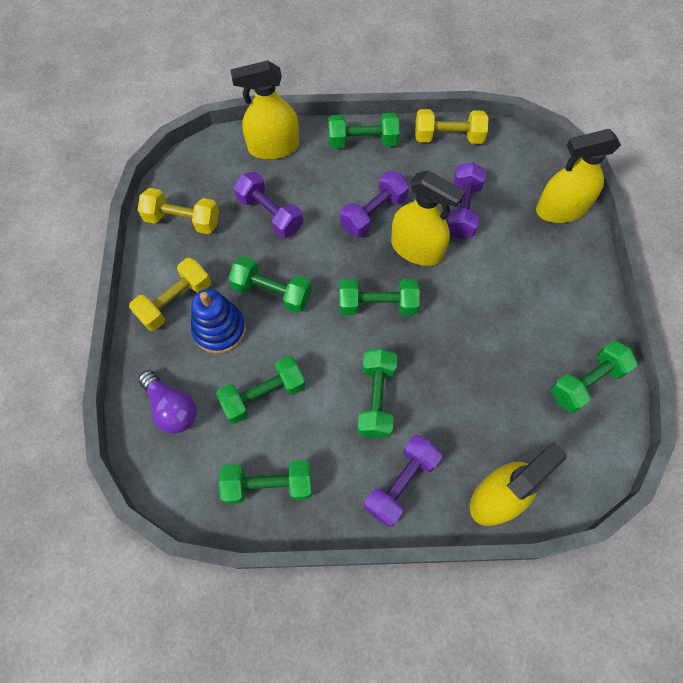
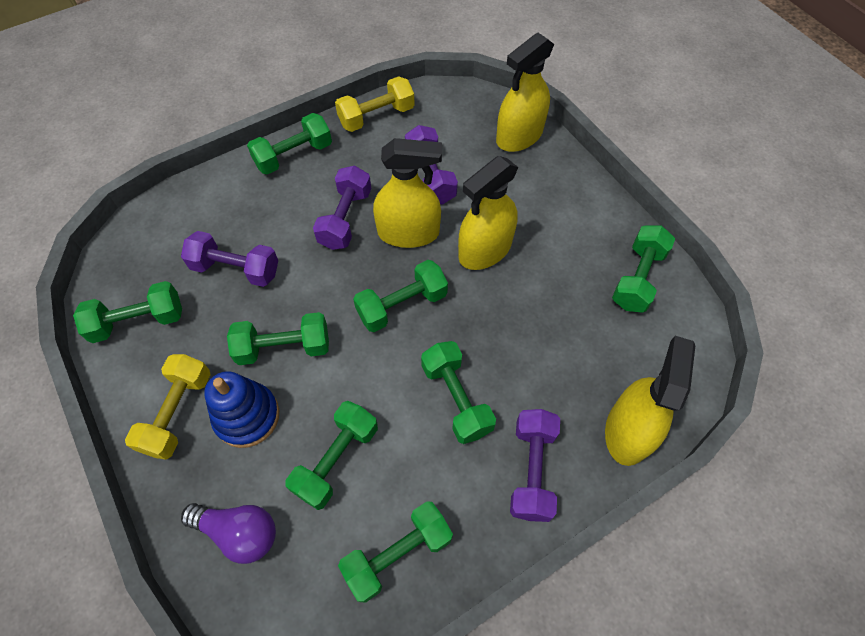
camera: 30 degrees left, 5 degrees down
yellow dumbbell [138,188,219,234] -> green dumbbell [73,281,182,343]
yellow spray bottle [230,60,299,160] -> yellow spray bottle moved to [458,156,518,270]

